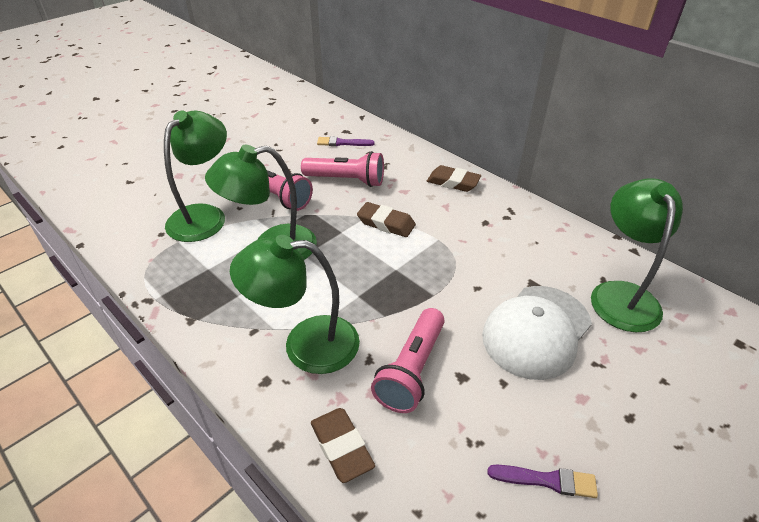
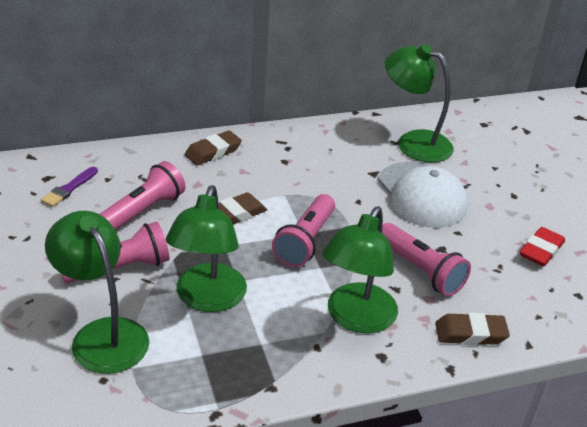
camera: 65 degrees left, 5 degrees down
purple brush [488,465,598,498] -> red eraser [520,227,565,266]
none -> pink flashlight [272,194,335,267]

